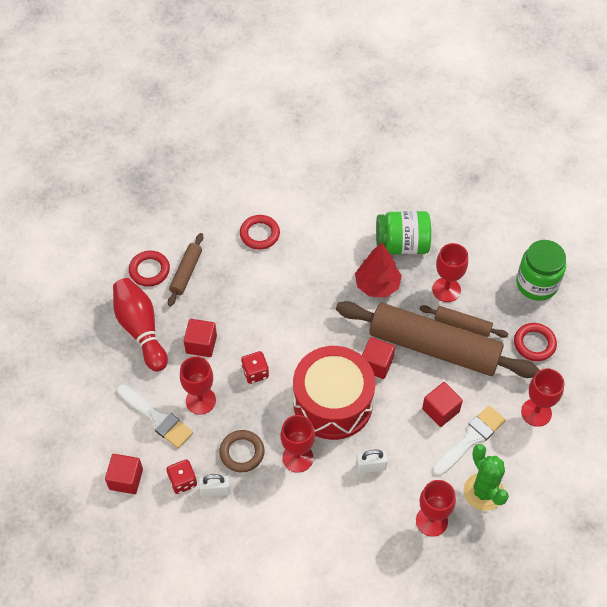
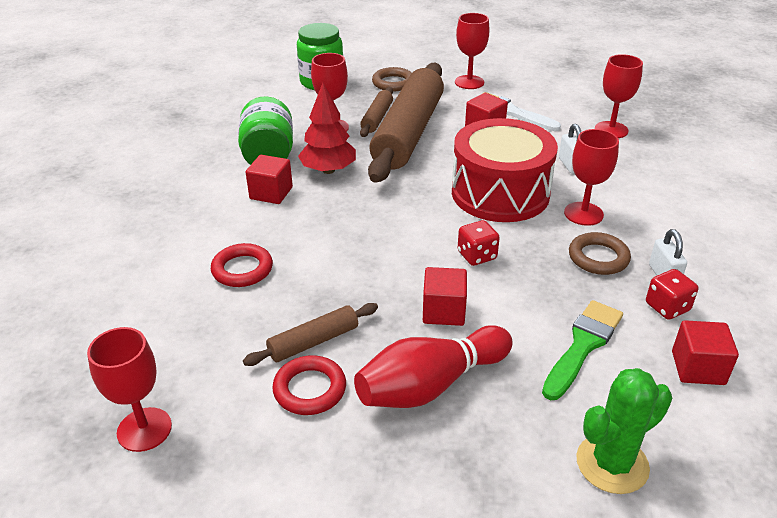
camera: 95 degrees left, 20 degrees down
white brush [117,384,193,448] -> green brush [542,300,623,400]
brown rolling pin [168,233,203,306] -> brown rolling pin turned 45 degrees counterclockwise [243,303,378,366]
red goblet [180,356,216,415] -> red goblet moved to [87,327,172,452]
red cube [362,337,395,379] -> red cube moved to [246,155,293,204]
green cactus [464,444,509,511] -> green cactus moved to [576,368,672,494]
red ring [514,323,557,361] -> brown ring [372,67,412,92]

